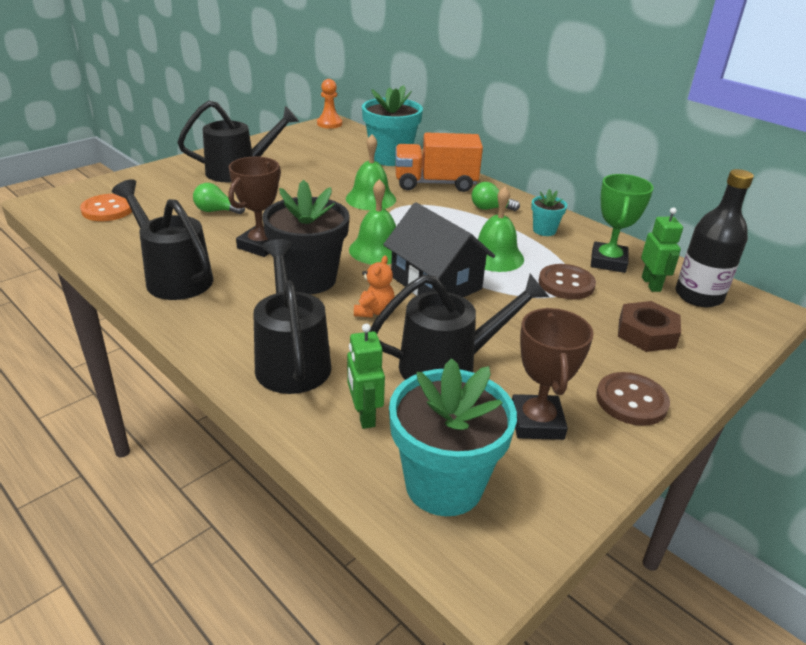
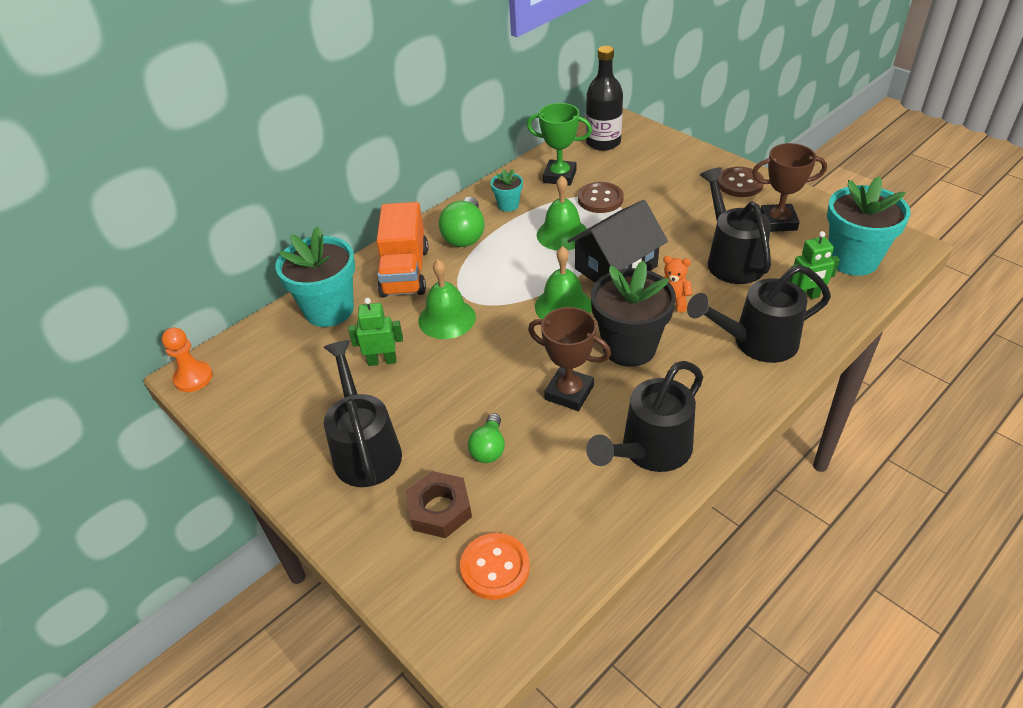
camera: 85 degrees left, 10 degrees up
green light bulb [471,182,520,211] -> green light bulb [439,197,485,247], size x1.61
brown nut [618,301,681,352] -> brown nut moved to [406,471,472,538]
green robot [641,208,683,292] -> green robot moved to [348,298,403,366]

